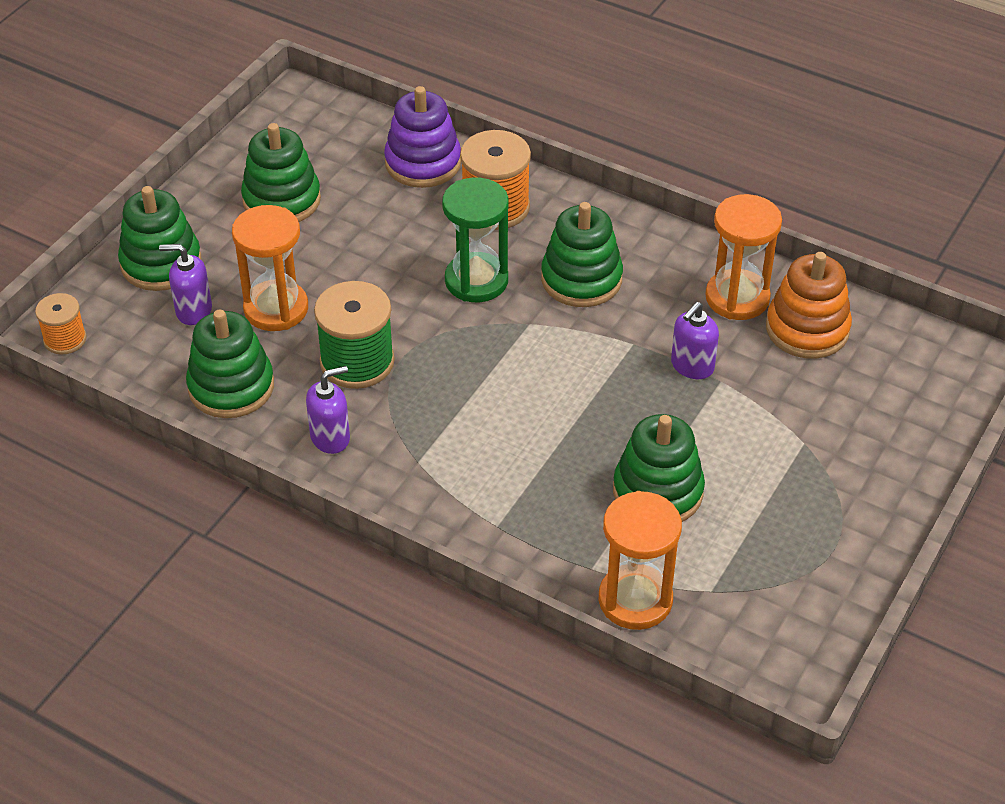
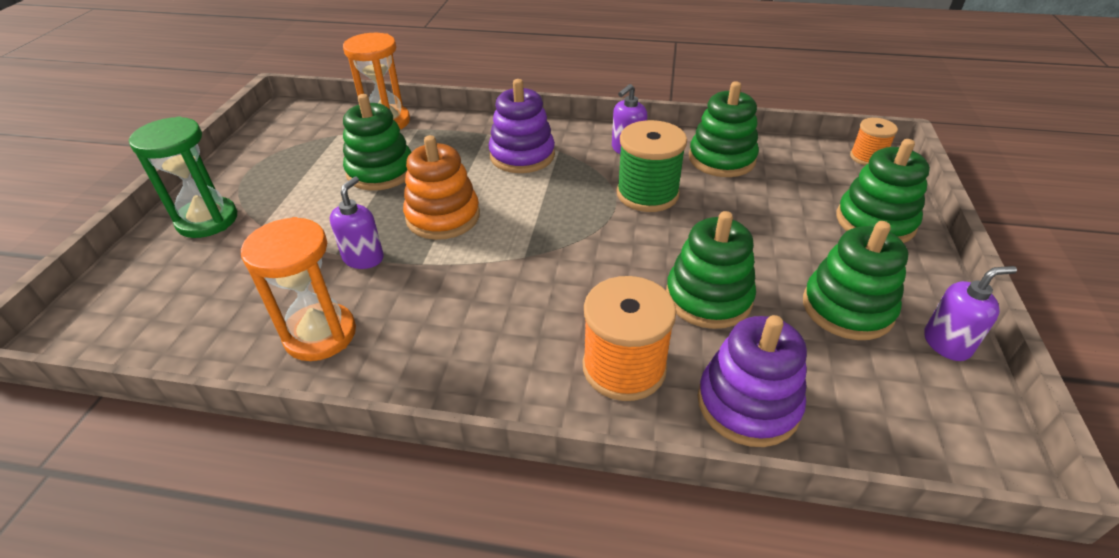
camera: 160 degrees right, 5 degrees down
purple soap dispenser [159,244,212,325] -> purple soap dispenser moved to [924,266,1017,361]
orange hourglass [232,205,308,331] -> none
green hourglass [442,178,509,302] -> green hourglass moved to [129,116,237,238]
green stacking toy [541,202,623,307] -> green stacking toy moved to [666,211,756,329]
orange stacking toy [766,252,852,359] -> orange stacking toy moved to [403,135,480,240]
none -> purple stacking toy [488,79,555,173]

